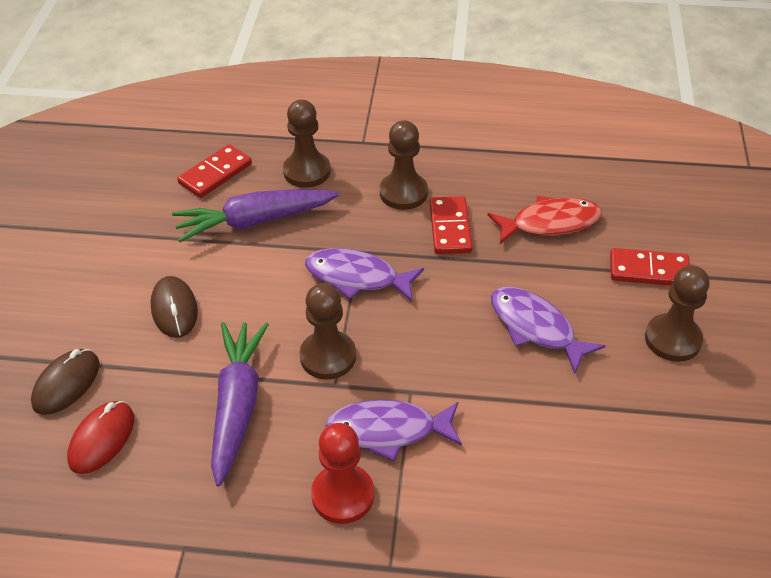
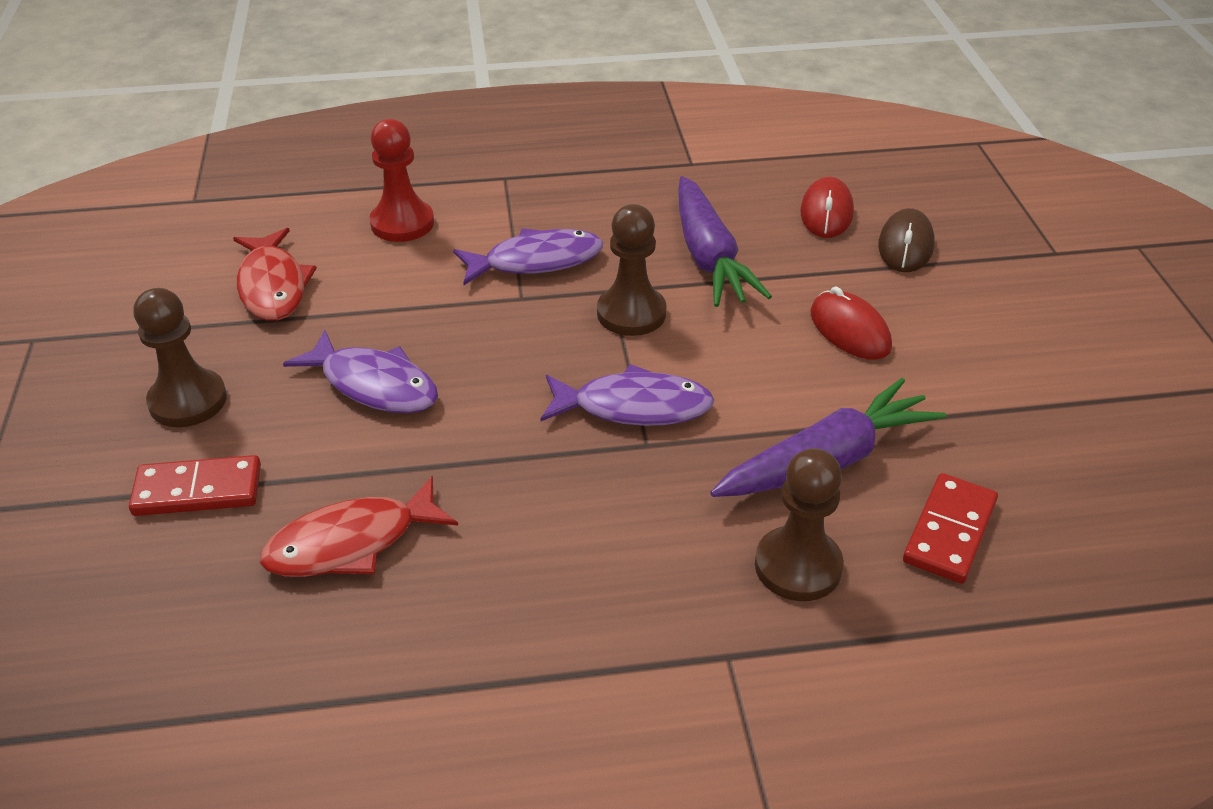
camera: 165 degrees right, 5 degrees down
brown mouse [150,276,198,338] -> red mouse [810,286,892,360]
red pawn [311,423,374,524] -> red pawn moved to [369,119,434,242]
brown pawn [380,120,428,210] -> none
red domino [430,196,472,254] -> none
none -> red fish [233,228,317,321]

